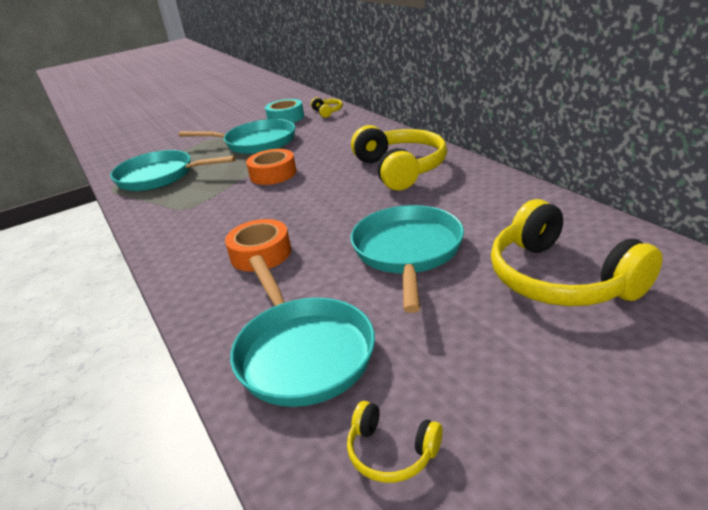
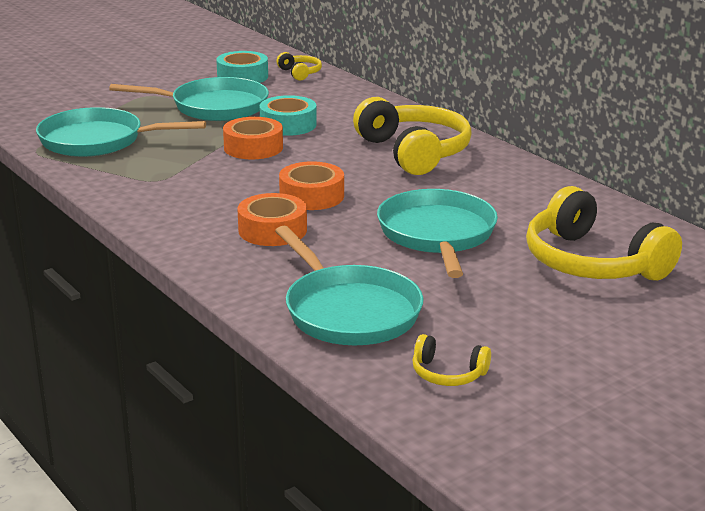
camera: 10 degrees left, 5 degrees down
none -> turquoise tape [259,95,317,136]
none -> orange tape [279,161,344,210]

